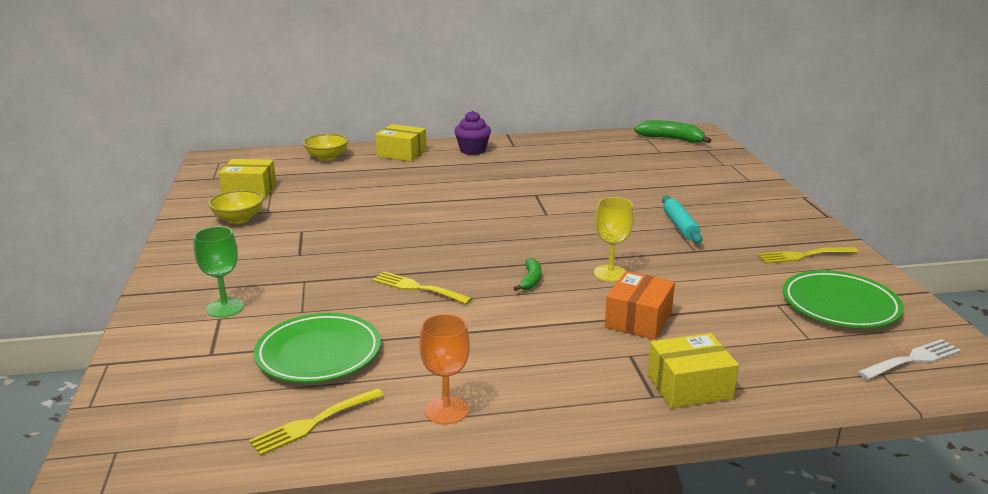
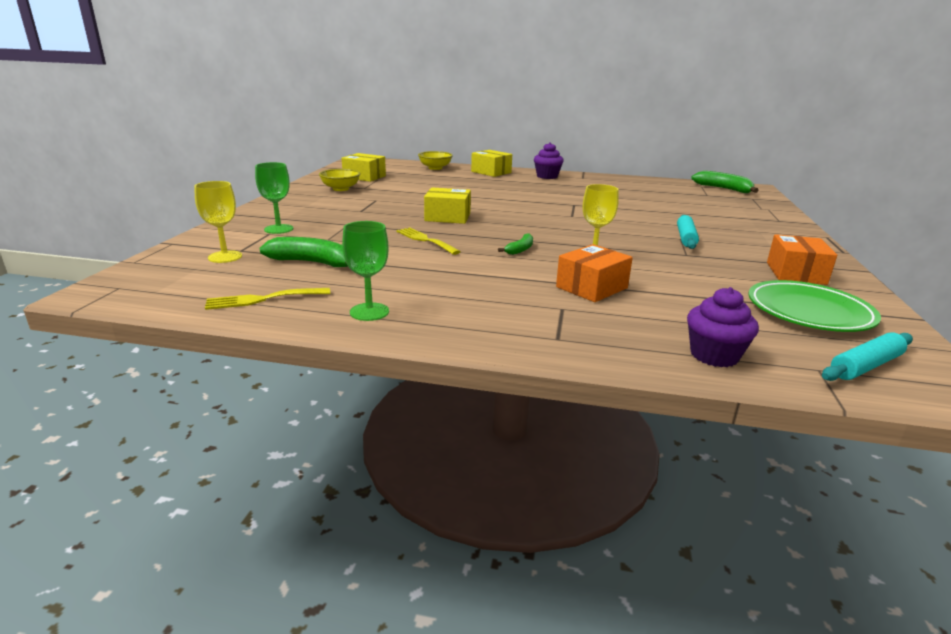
camera: 20 degrees right, 0 degrees up
green plate [254,313,381,383] -> green banana [259,237,348,267]
orange goblet [419,314,470,424] -> green goblet [342,221,389,321]
yellow box [648,333,739,408] -> yellow box moved to [424,187,471,224]
yellow fork [757,247,858,264] -> orange box [767,234,837,285]
white fork [858,339,961,380] -> turquoise rolling pin [822,332,913,381]
none -> yellow goblet [194,181,242,263]
none -> purple cupcake [687,287,759,367]

